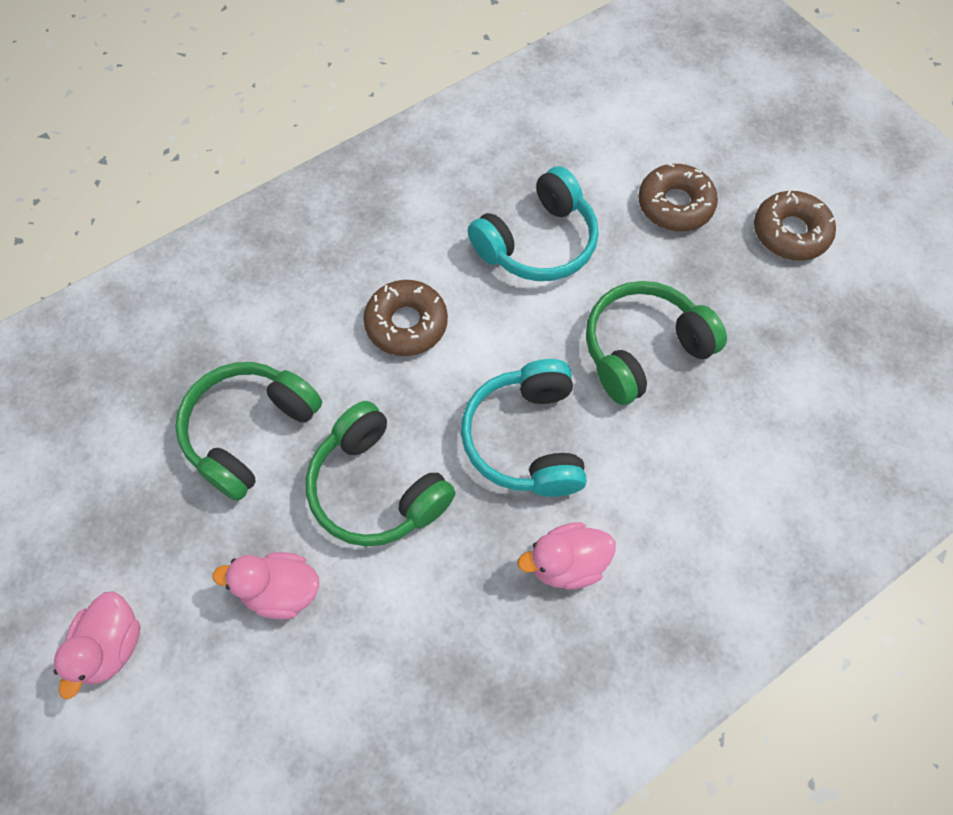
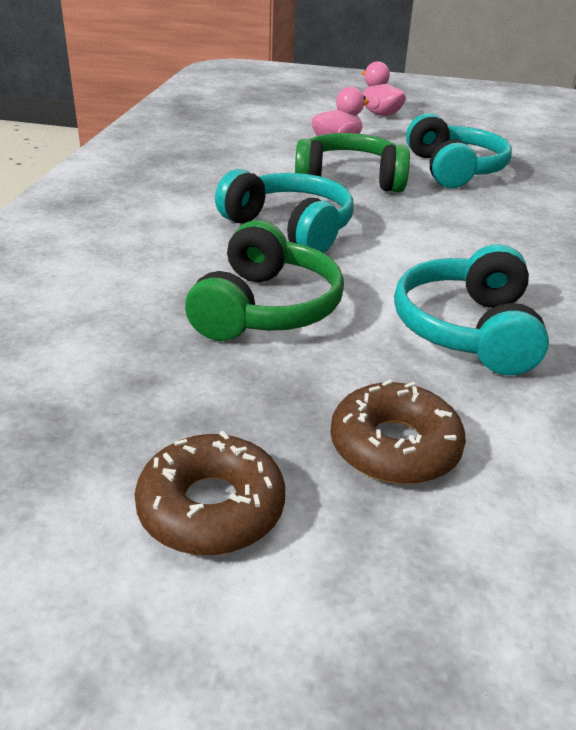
camera: 135 degrees right, 30 degrees down
green headphones [175,362,322,501] -> turquoise headphones [406,113,512,188]
brown donut [363,280,448,356] -> none
pink duck [518,522,616,589] -> none

